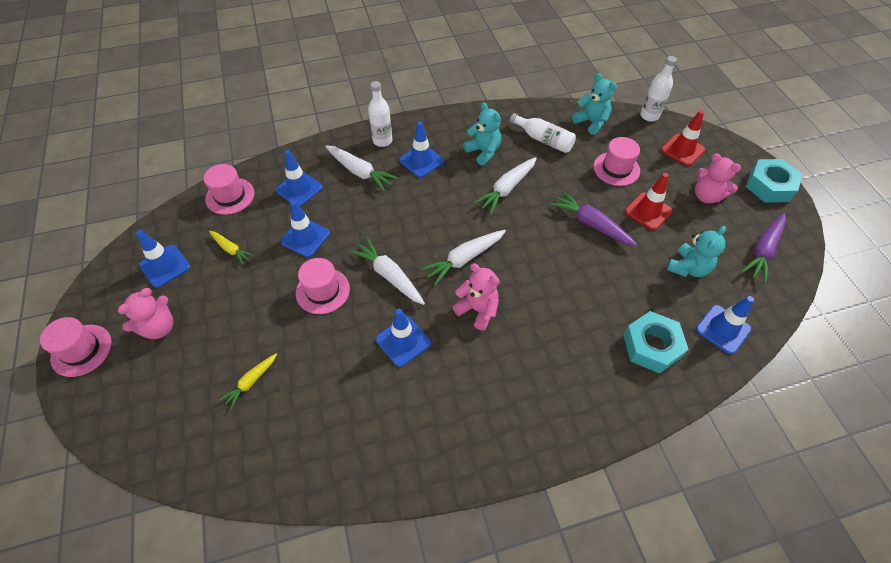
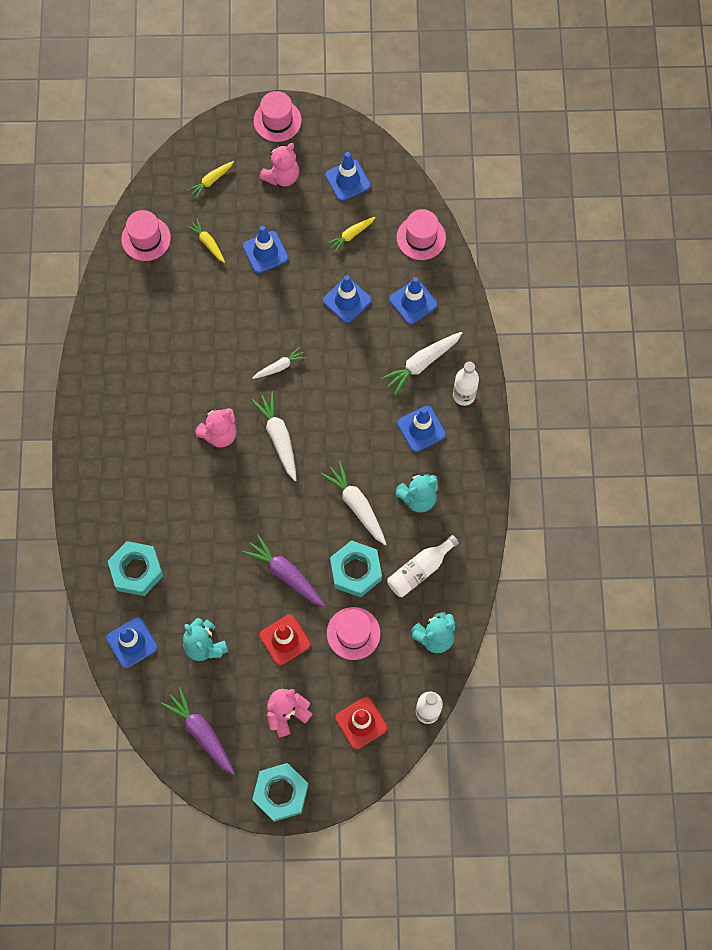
camera: 105 degrees right, 15 degrees up
pink teddy bear [118,288,173,339] -> pink teddy bear turned 105 degrees counterclockwise [259,143,299,187]
pink hat [296,258,350,314] -> pink hat moved to [121,210,171,261]
white carrot [349,237,425,305] -> white carrot [252,347,307,379], size x0.61
blue traffic cone [376,309,431,367] -> blue traffic cone moved to [243,226,288,273]
purple carrot [550,191,637,246] -> purple carrot turned 105 degrees counterclockwise [242,534,325,607]
none -> yellow carrot [188,161,234,199]
none -> turquoise nut [330,540,382,597]

